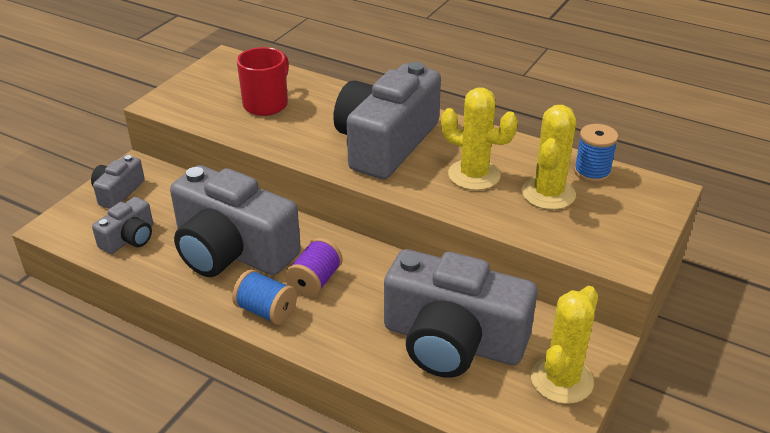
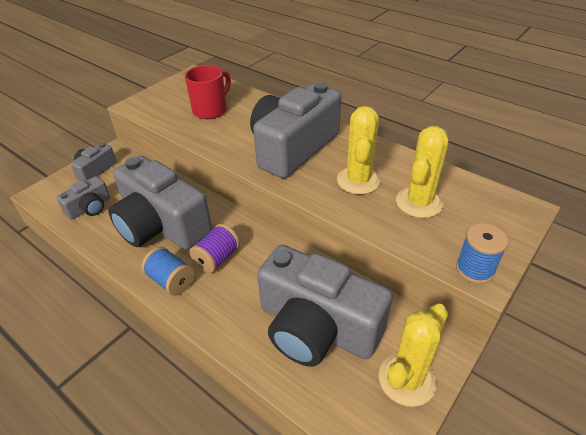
camera: 10 degrees right, 5 degrees up
yellow cactus [441,87,518,190] -> yellow cactus turned 60 degrees clockwise [337,106,381,194]
blue spool [574,124,619,183] -> blue spool moved to [456,223,509,284]

